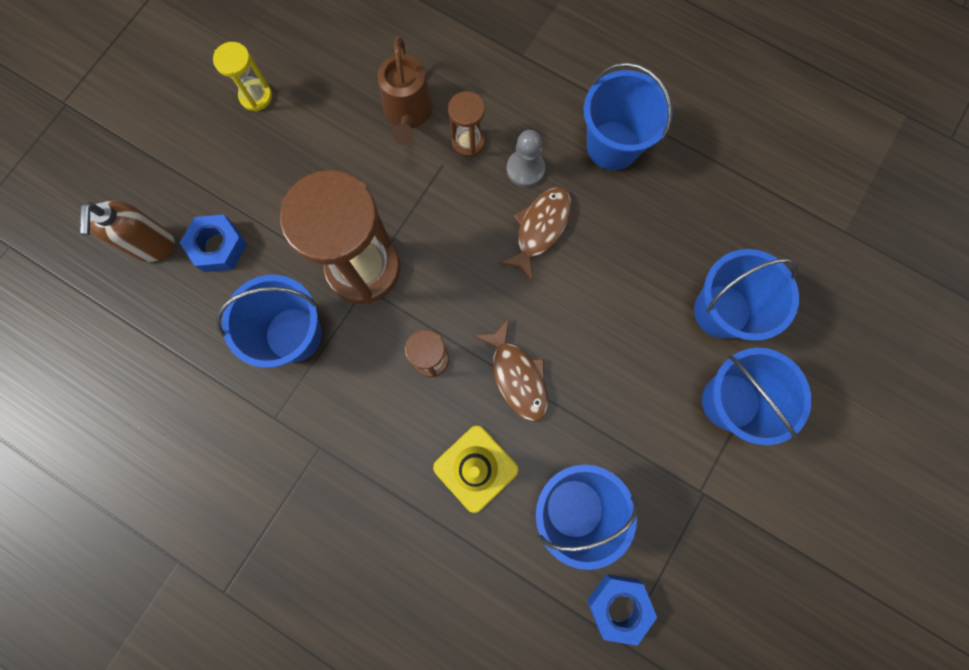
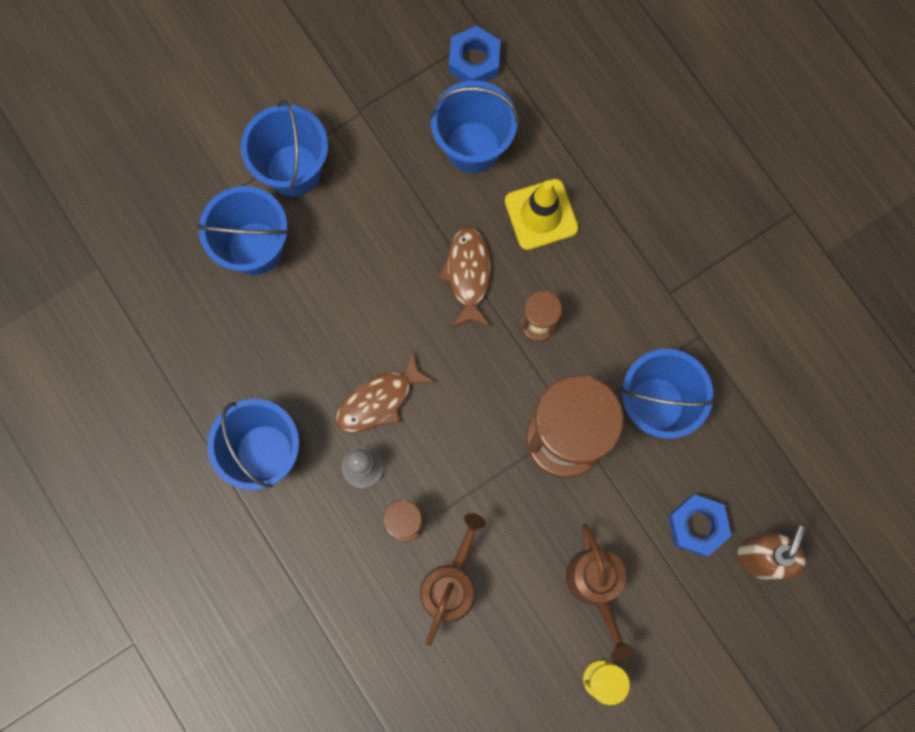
camera: 155 degrees left, 0 degrees up
none -> brown watering can [566,523,634,661]

